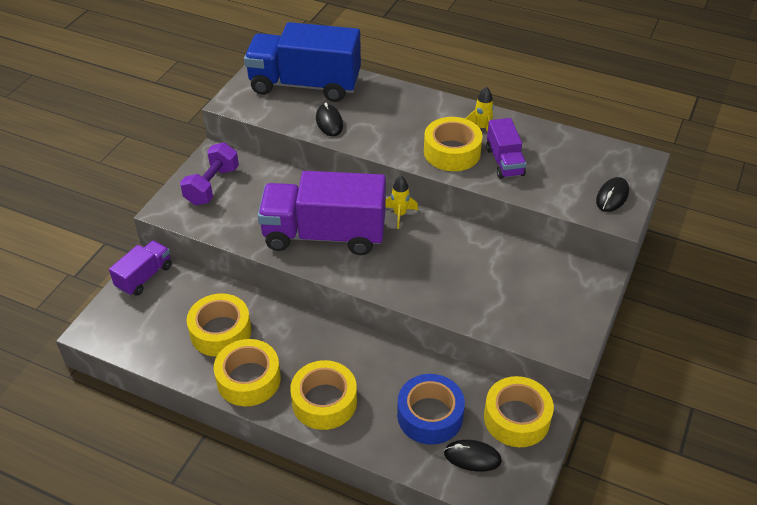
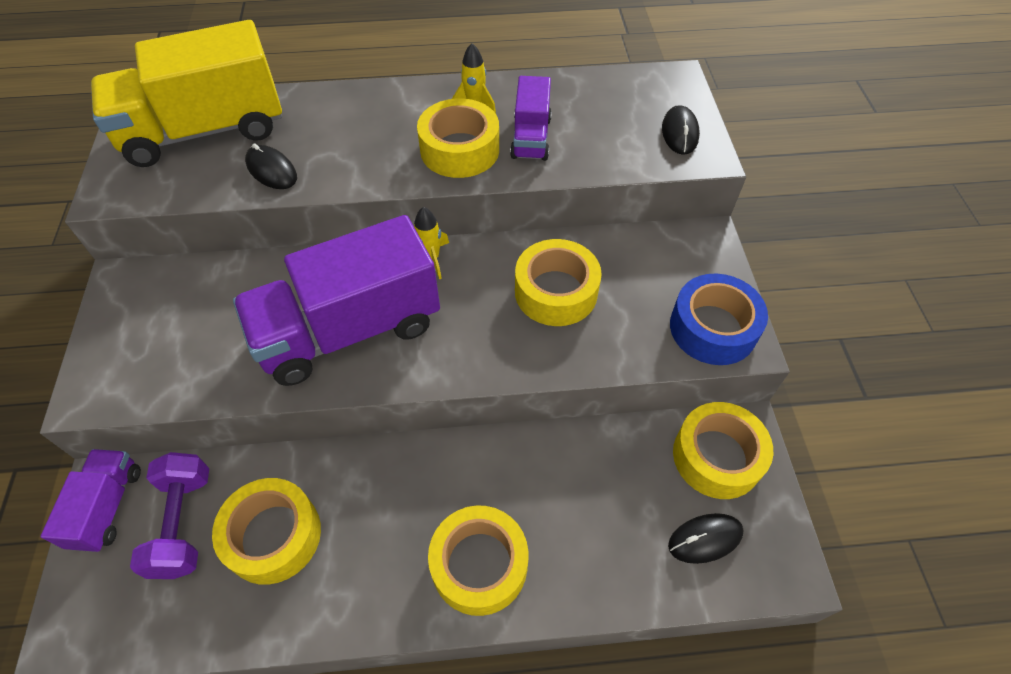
camera: 30 degrees left, 10 degrees up
purple dumbbell [180,142,239,205] -> purple dumbbell moved to [130,452,209,579]
yellow tape [214,339,281,406] -> yellow tape moved to [515,239,602,326]
blue truck [244,22,361,102] -> yellow truck [91,20,282,167]
blue tape [397,374,465,445] -> blue tape moved to [670,274,768,365]
purple truck [486,118,526,179] -> purple truck turned 45 degrees clockwise [510,76,552,161]

